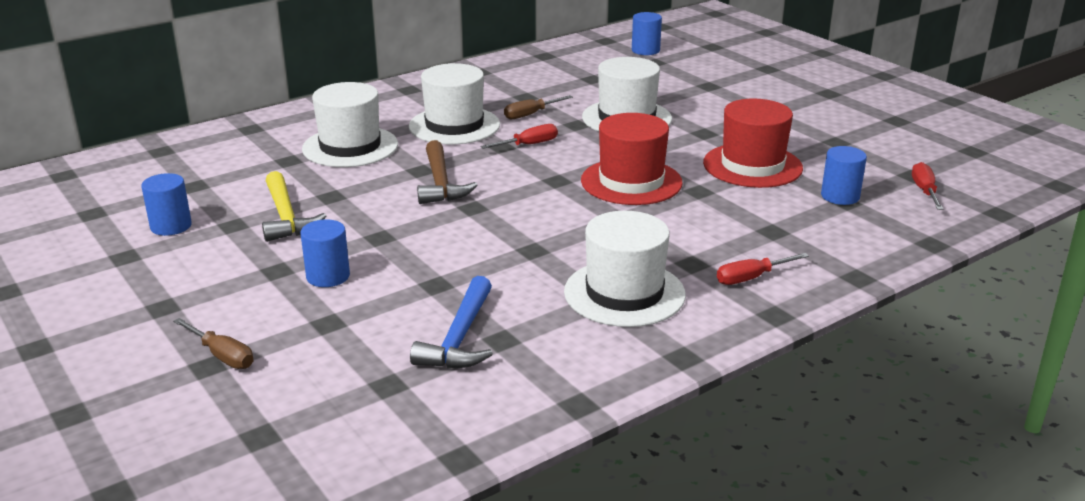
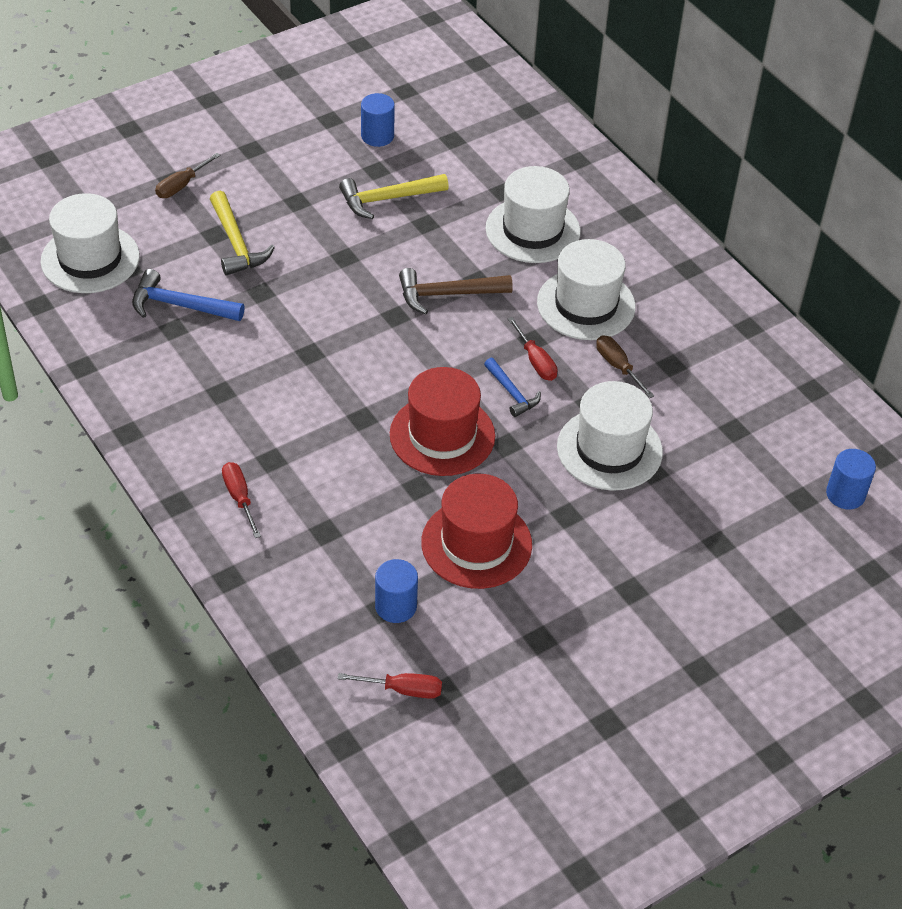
camera: 90 degrees right, 20 degrees up
blue cylinder [300,220,350,287] -> none
white hat [564,211,686,327] -> white hat moved to [40,193,140,293]
none -> yellow hammer [210,191,275,276]
none -> blue hammer [484,358,541,417]

